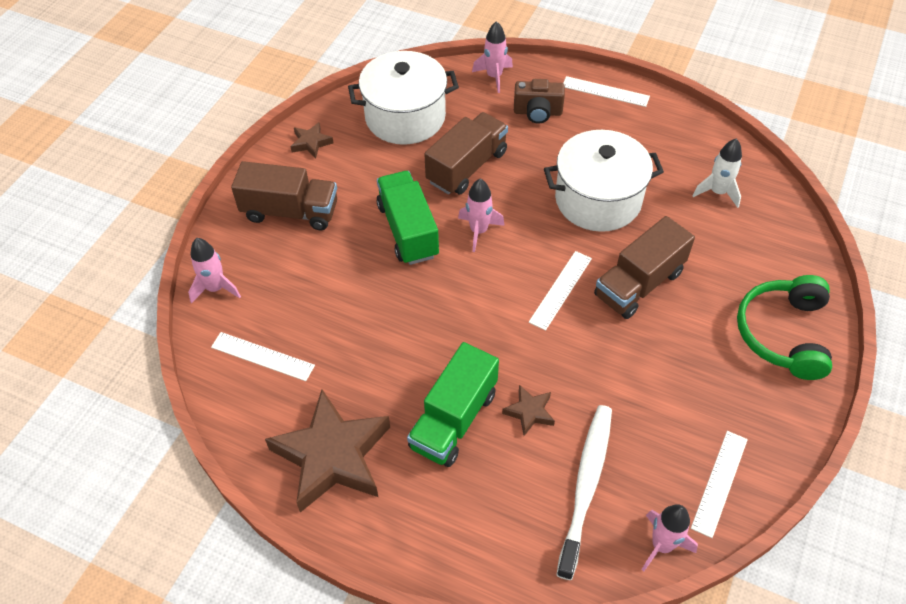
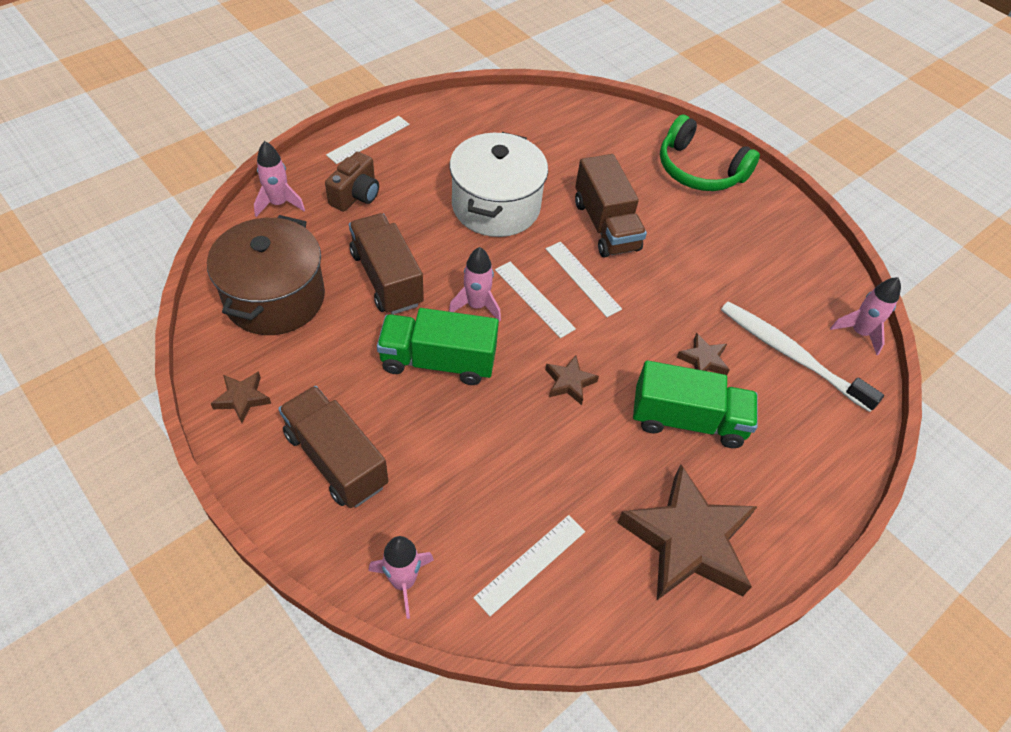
camera: 70 degrees left, 0 degrees up
brown truck [231,161,337,230] -> brown truck turned 75 degrees counterclockwise [278,386,388,508]
white pot [348,51,459,145] -> brown pot [207,215,325,335]
green truck [407,342,499,467] -> green truck turned 45 degrees counterclockwise [633,360,758,448]
white ruler [691,431,748,538] -> white ruler moved to [495,262,576,338]
white rocket [692,139,742,208] -> none
none -> brown star [545,355,599,405]

